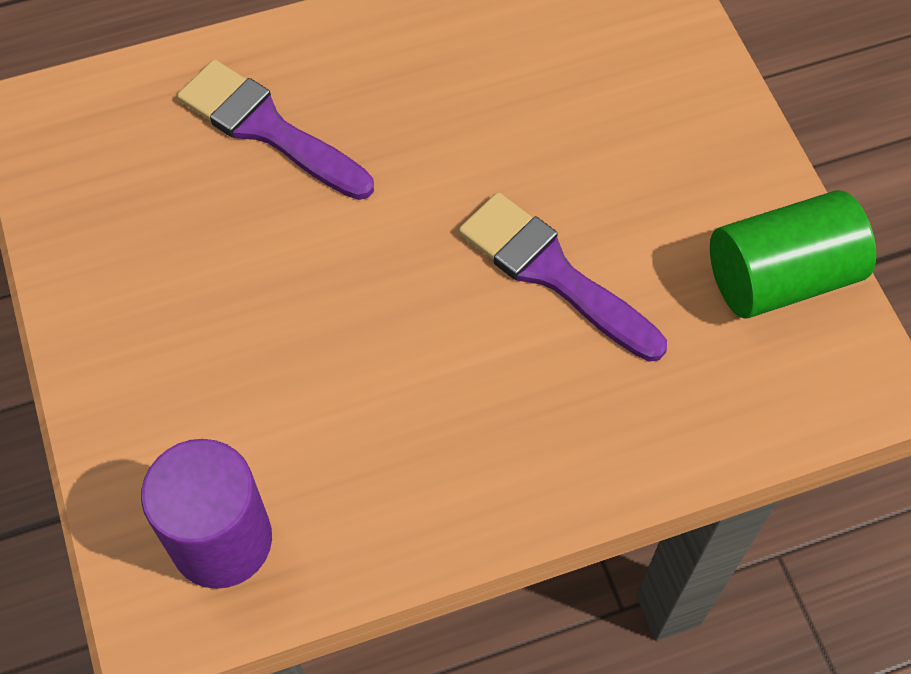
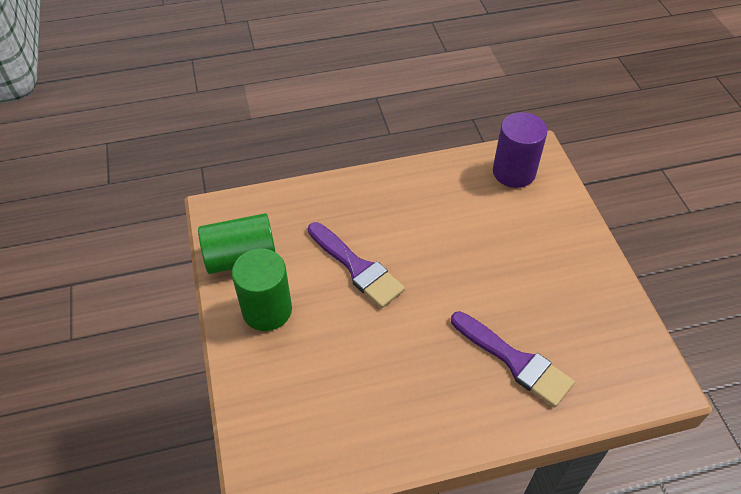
camera: 175 degrees left, 10 degrees down
none -> green cylinder [232,249,292,331]

